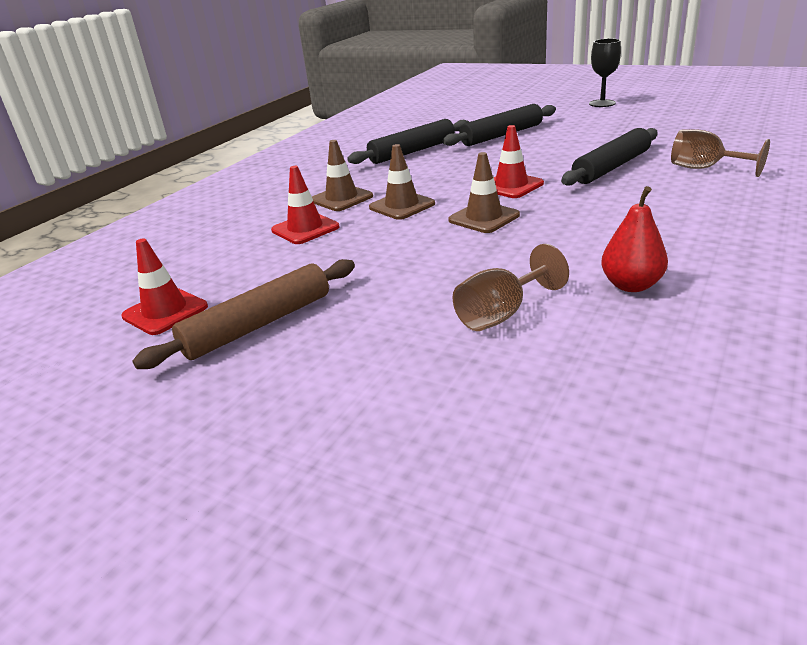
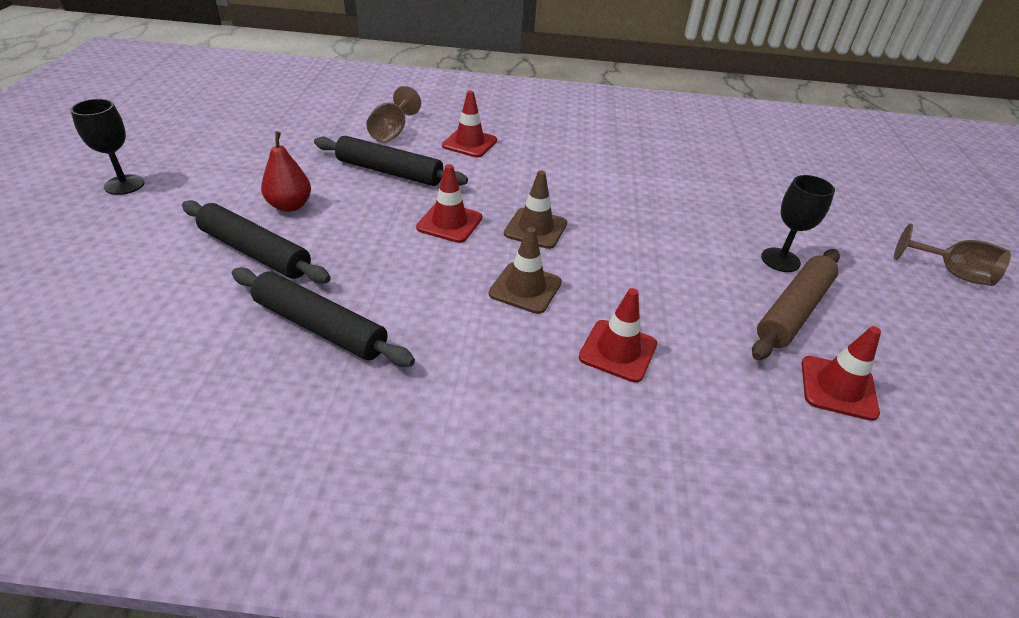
camera: 120 degrees left, 10 degrees up
brown rolling pin [132,259,355,369] -> brown rolling pin turned 75 degrees counterclockwise [752,249,840,360]
brown traffic cone [312,140,373,211] -> none
brown goblet [453,244,569,331] -> brown goblet moved to [894,223,1011,286]
red pear [601,186,668,292] -> red pear moved to [261,131,311,212]
none -> red traffic cone [442,90,497,157]
none -> black goblet [761,175,835,272]

